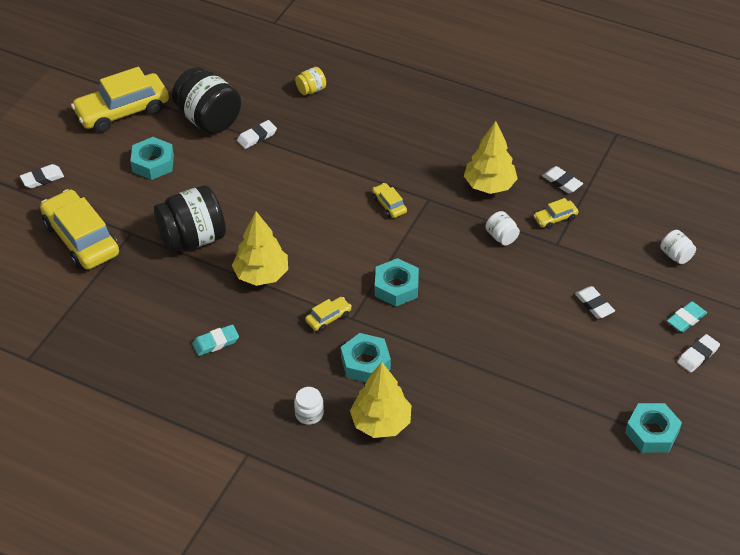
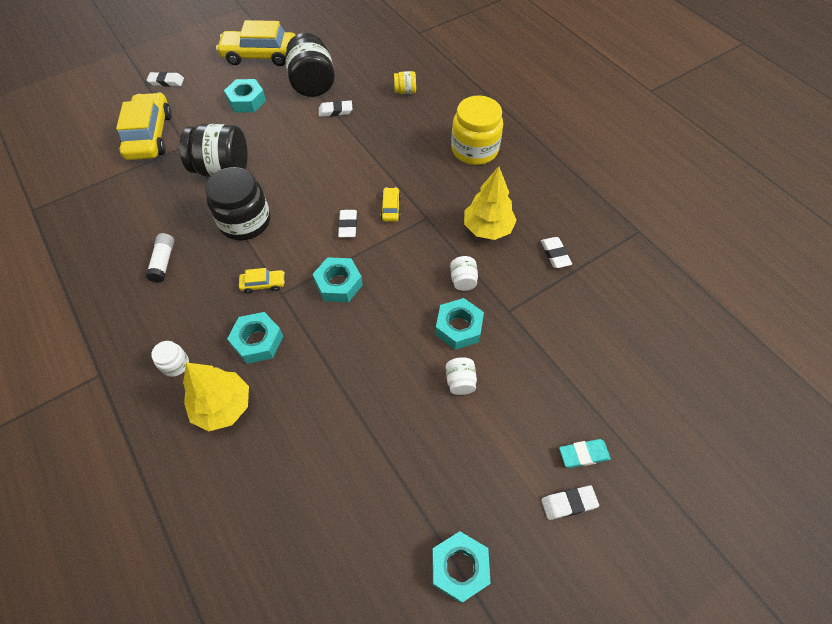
camera: 30 degrees right, 10 degrees up
turquoise eraser [192,324,239,356] -> white glue stick [146,233,174,283]
yellow tree [232,212,288,286] -> black jar [205,167,270,240]
yellow car [534,198,579,229] -> none
white eraser [575,286,615,319] -> white eraser moved to [338,210,357,237]
white jar [661,230,696,264] -> white jar moved to [446,357,477,395]
none -> turquoise nut [435,298,484,350]
none -> yellow jar [451,95,503,165]

